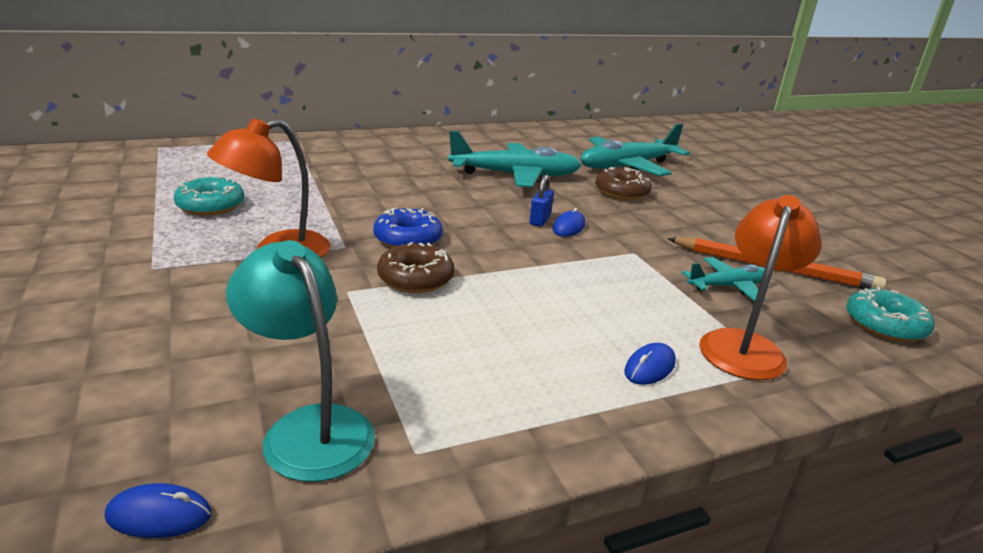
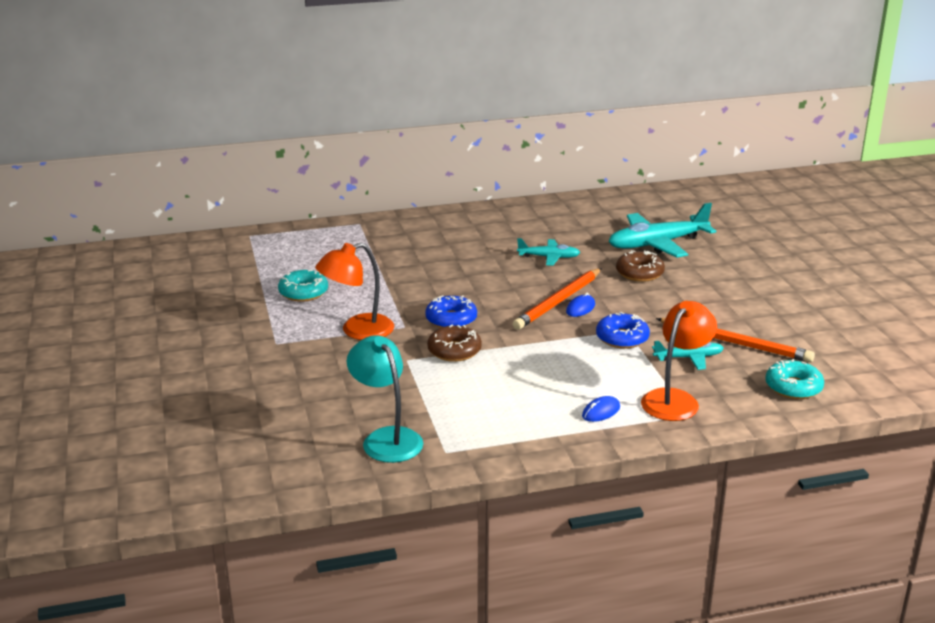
camera: 10 degrees right, 0 degrees up
blue mouse [105,483,212,538] -> none
turquoise plane [448,131,581,187] -> turquoise plane [517,238,581,266], size x0.54
blue padlock [530,175,554,227] -> orange pencil [513,268,602,330]
none -> blue donut [596,312,650,349]

